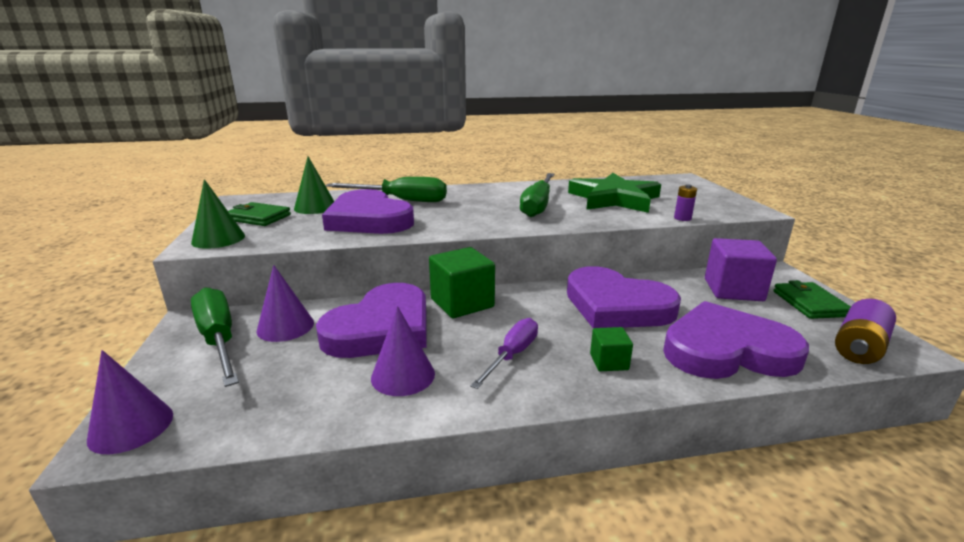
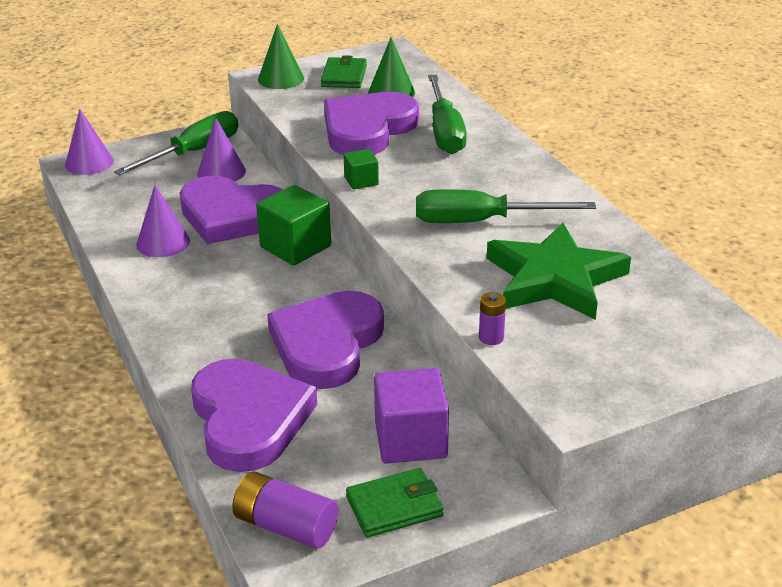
camera: 75 degrees right, 10 degrees up
purple screwdriver [470,318,538,389] -> none
green cube [590,327,633,371] -> green cube moved to [344,149,379,189]

